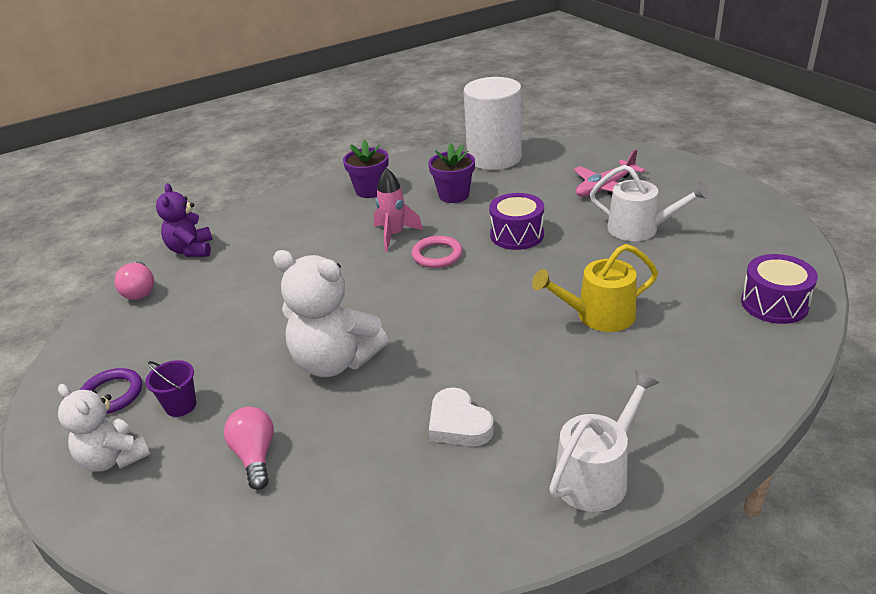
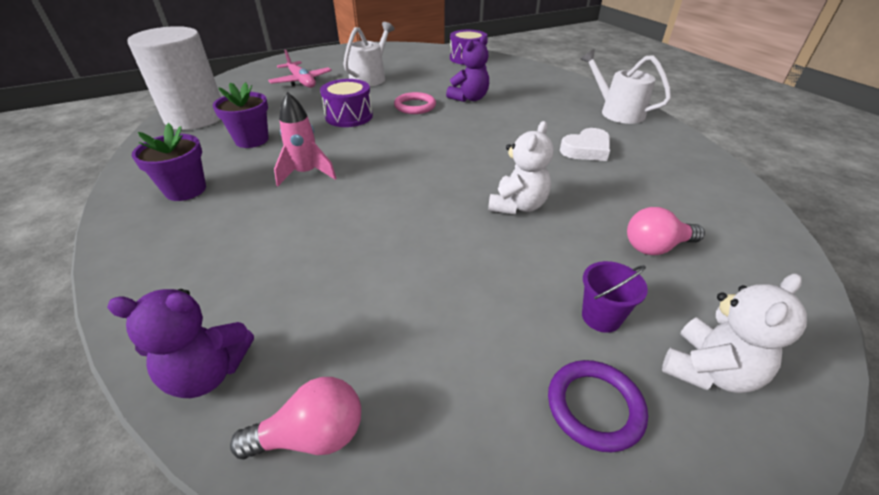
camera: 90 degrees left, 5 degrees up
white teddy bear [273,250,388,377] -> white teddy bear [488,121,554,214], size x0.64
pink ring [412,236,463,268] -> pink ring moved to [394,92,436,114]
yellow watering can [532,244,658,332] -> purple teddy bear [446,35,489,102]

